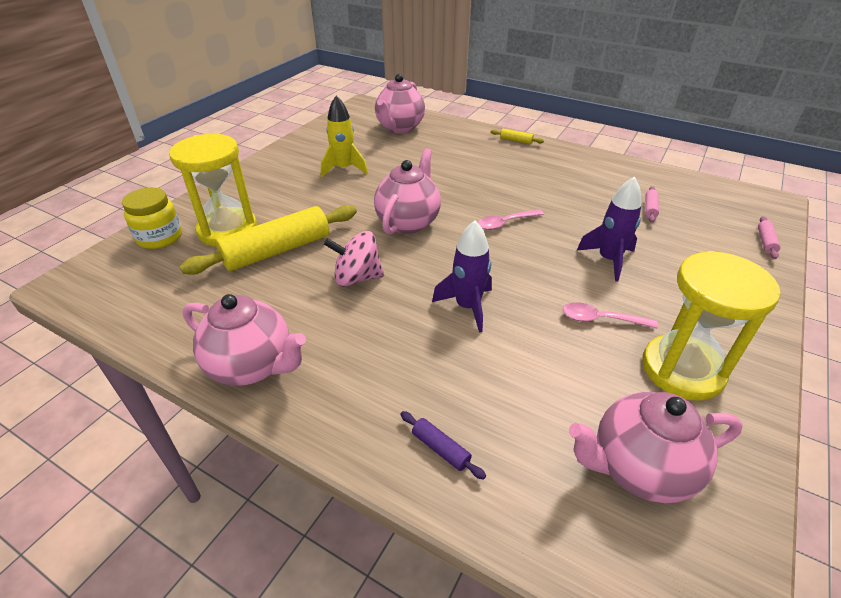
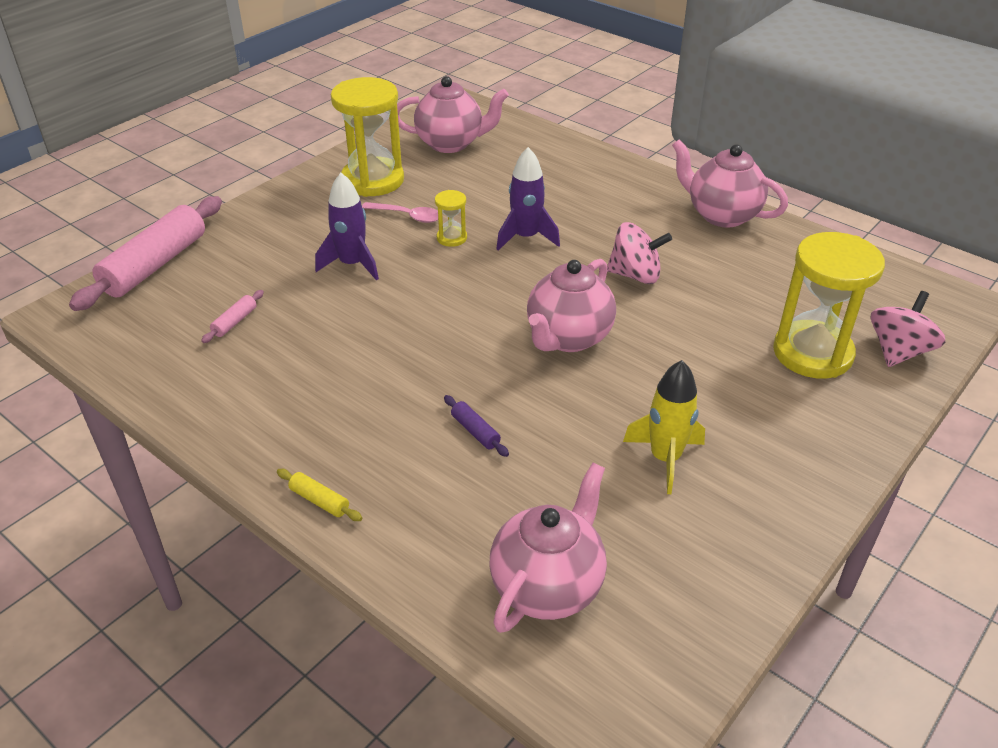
camera: 170 degrees left, 0 degrees up
yellow jar [122,187,182,249] -> pink spinning top [870,291,945,367]
yellow rolling pin [180,205,357,275] -> none
purple rolling pin [400,411,486,480] -> purple rolling pin moved to [444,395,509,457]
pink spoon [478,209,544,230] -> none
pink rolling pin [758,216,780,259] -> pink rolling pin [69,196,222,311], size x2.44
none -> yellow hourglass [435,190,467,247]

